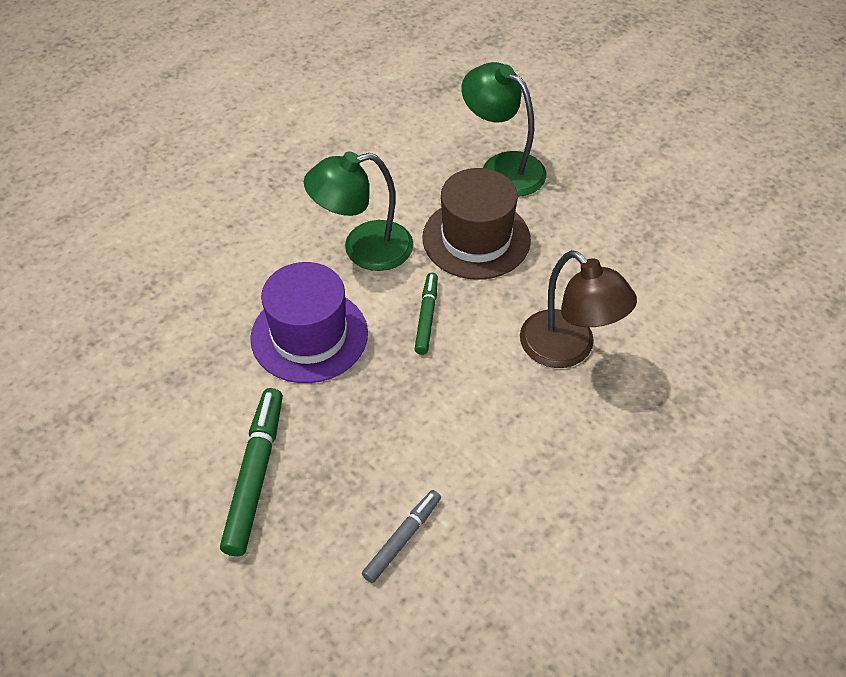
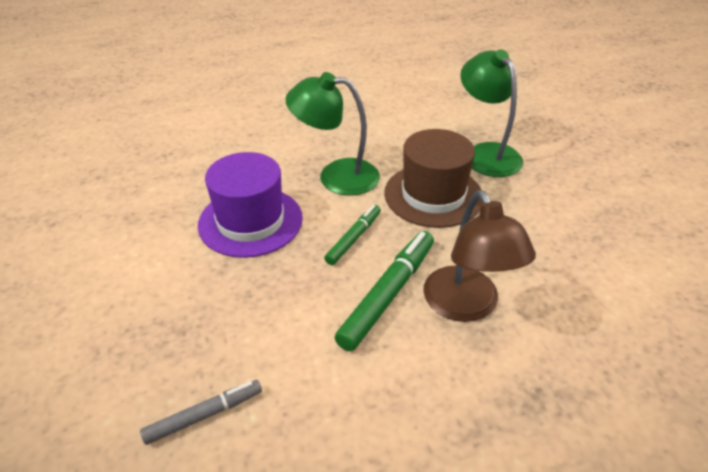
camera: 25 degrees right, 10 degrees down
green marker [220,388,283,556] -> green marker moved to [335,231,434,351]

